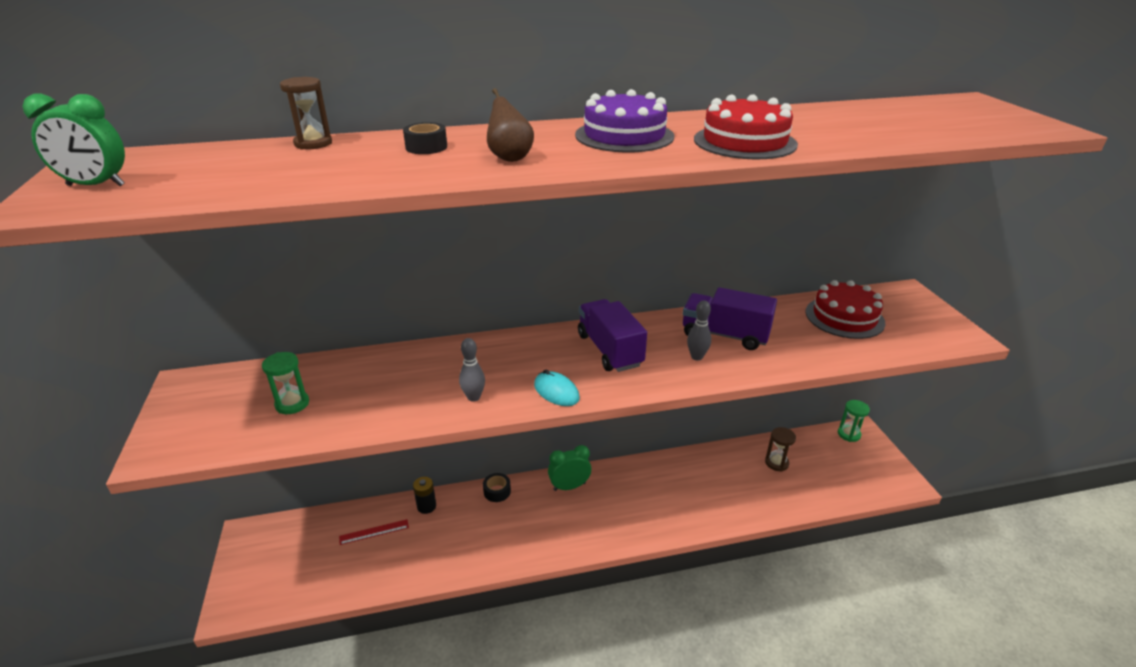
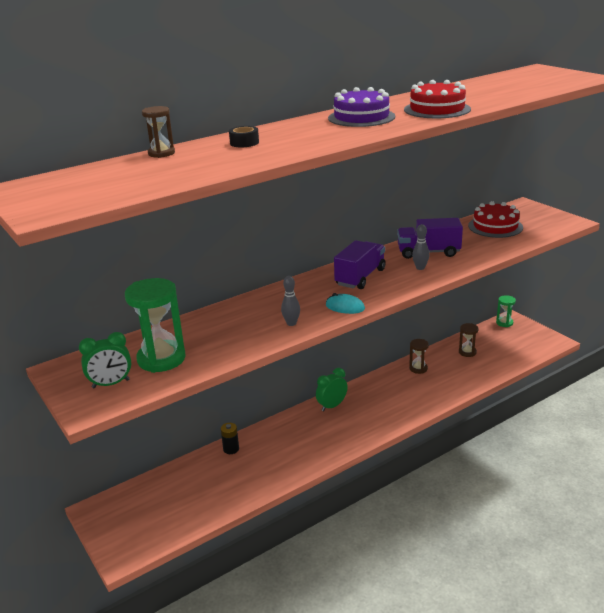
camera: 20 degrees left, 5 degrees down
green clock [22,94,125,186] -> green clock moved to [79,332,131,388]
green hourglass [262,352,309,414] -> green hourglass [125,278,186,373], size x1.88
red ruler [339,519,409,545] -> none
black tape [483,473,511,502] -> none
brown pear [487,88,534,162] -> none
purple truck [578,299,647,372] -> purple truck turned 75 degrees clockwise [334,240,386,289]
none -> brown hourglass [409,339,429,374]

